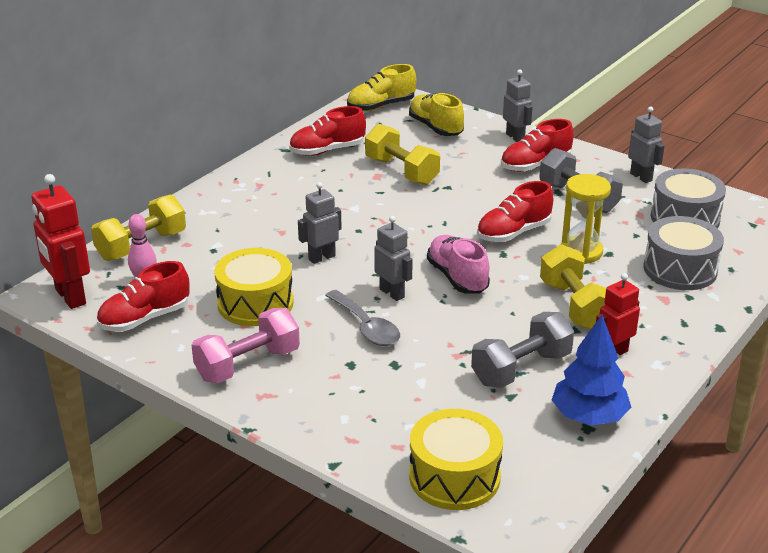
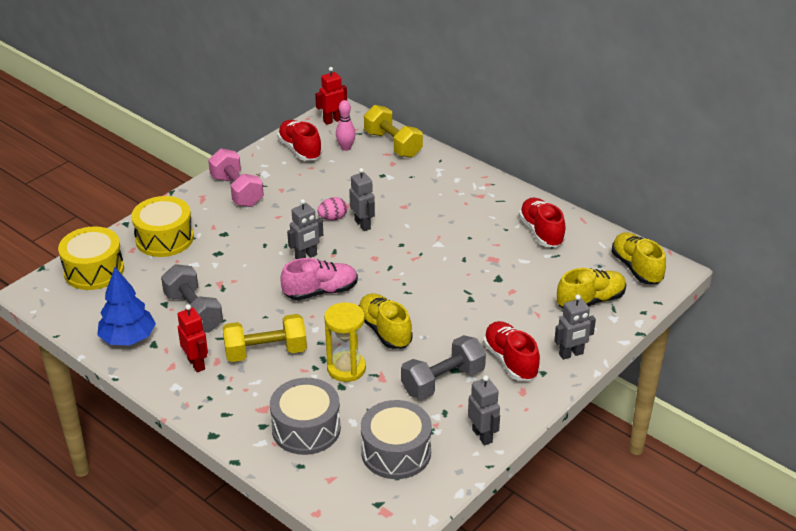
camera: 95 degrees right, 5 degrees up
red robot [31,174,90,309] -> red robot [315,67,347,125], size x0.65
yellow drum [214,248,294,326] -> yellow drum moved to [131,196,194,257]
grey spoon [325,290,400,346] -> none
yellow dumbbell [365,124,440,185] -> none
red shoe [477,181,553,242] -> yellow shoe [359,293,412,349]
grey robot [628,106,665,183] -> grey robot turned 90 degrees counterclockwise [468,375,500,446]
none -> pink egg [317,197,347,221]

